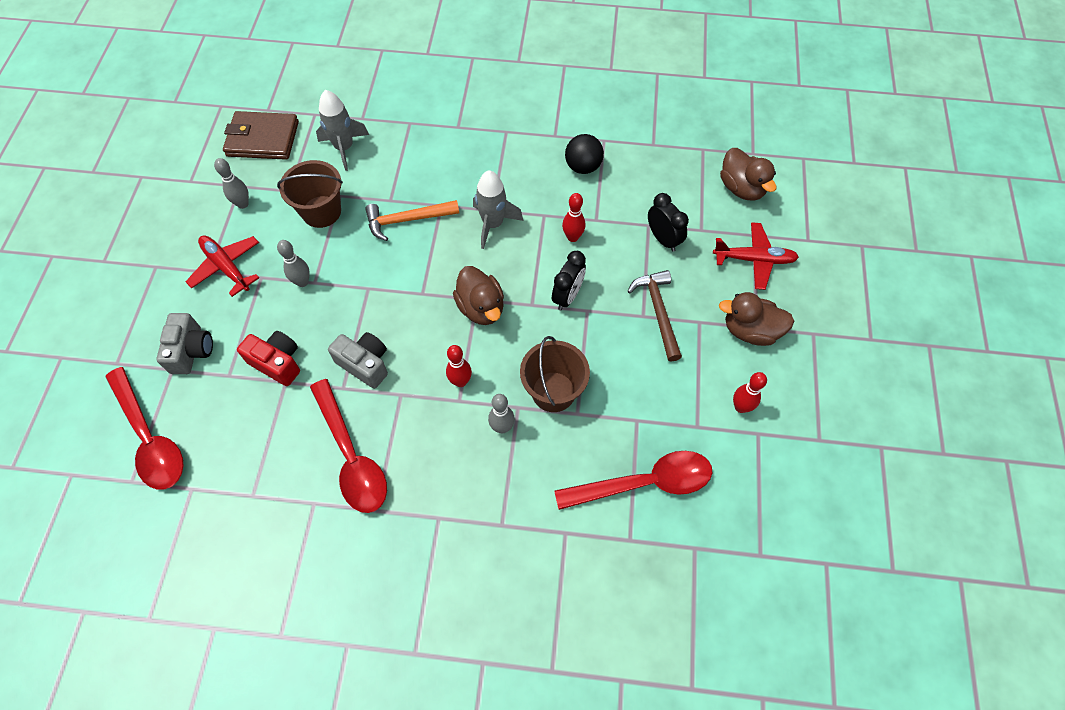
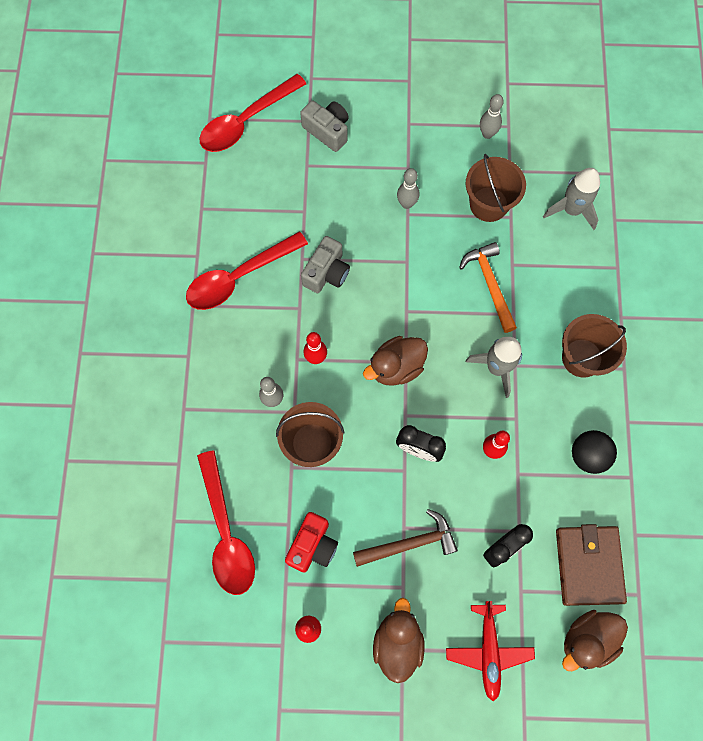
camera: 85 degrees right, 10 degrees up
grey camera [156,313,213,374] -> grey camera turned 135 degrees counterclockwise [300,100,349,152]
red plane [185,235,259,297] -> none
brown wallet [223,111,299,160] -> brown wallet moved to [556,524,627,606]
red camera [237,331,300,386] -> red camera moved to [285,512,338,573]
none -> brown bucket [562,314,627,378]

